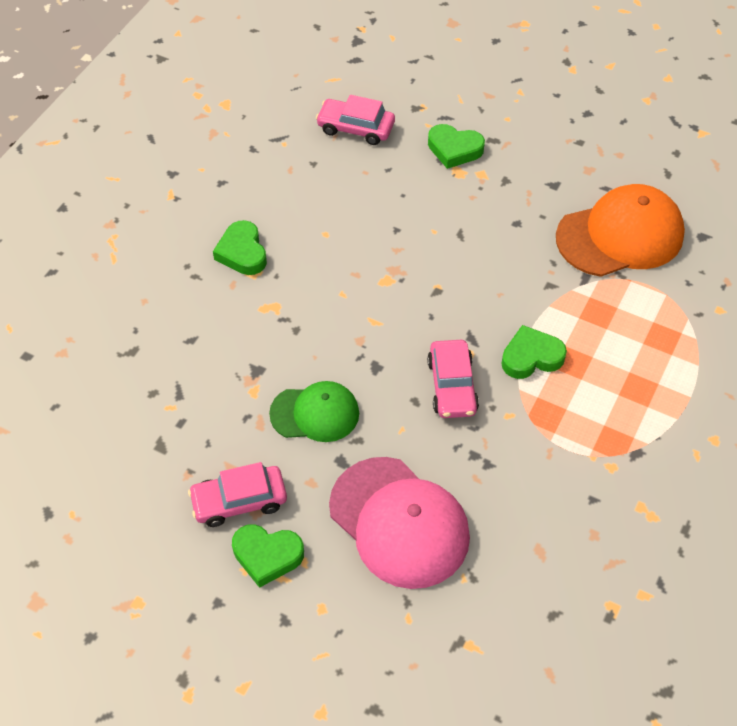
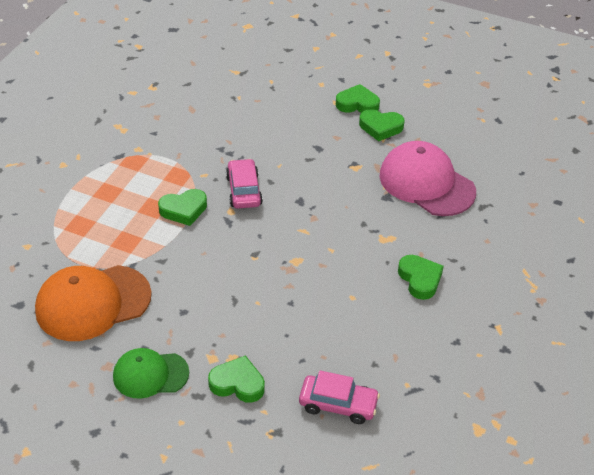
camera: 175 degrees right, 10 degrees down
pink car [188,462,287,527] -> green heart [359,109,404,141]
green cap [269,381,359,442] -> green cap moved to [113,348,189,399]
pink cap [329,457,470,589] -> pink cap moved to [379,141,476,216]

